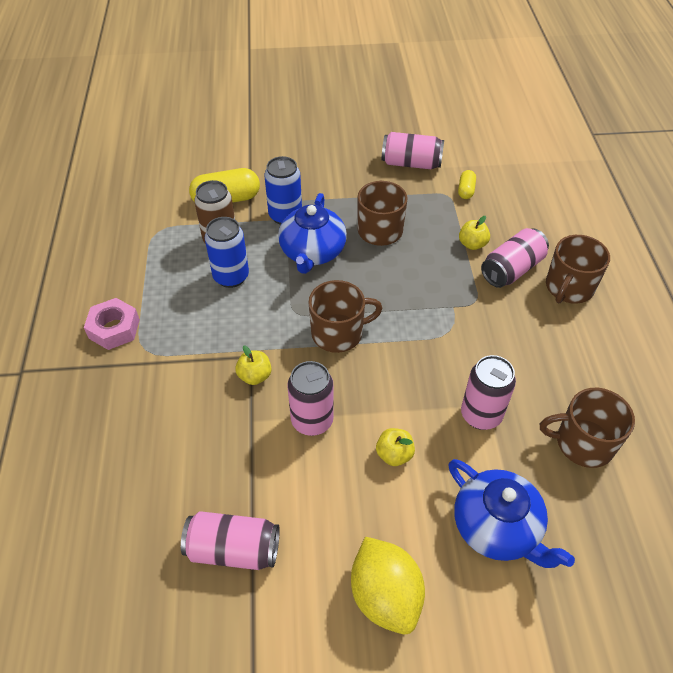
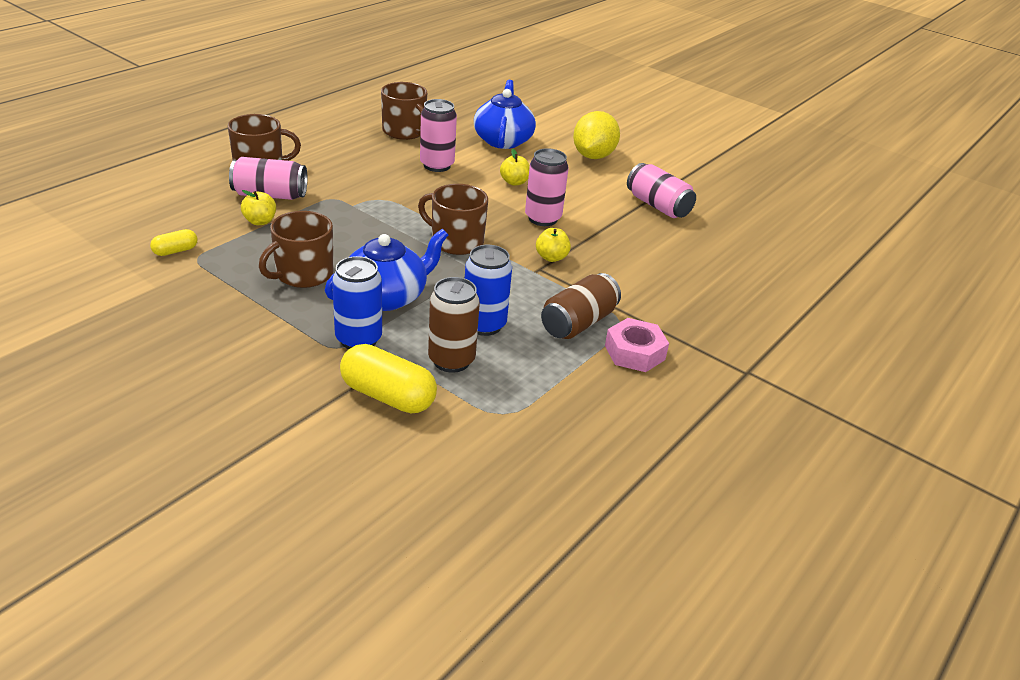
camera: 140 degrees left, 15 degrees down
pink can [382,132,444,169] -> none
none -> brown can [541,273,621,339]

